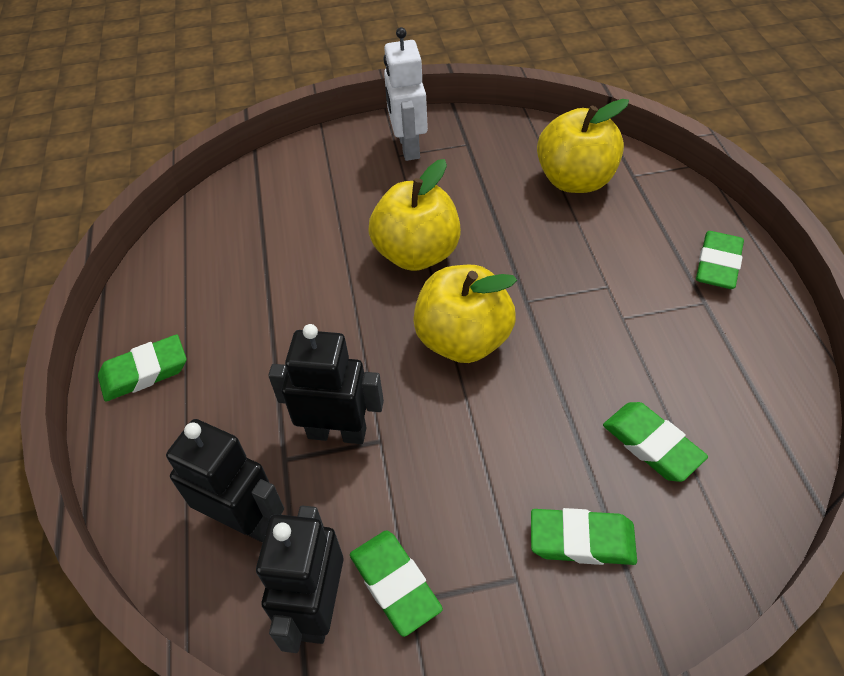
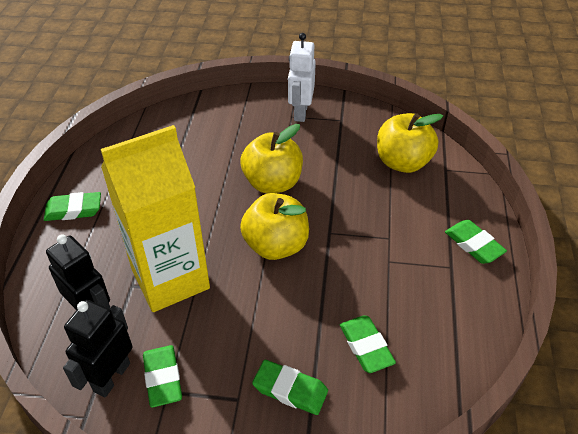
camera: 15 degrees right, 5 degrees down
black robot [268,324,384,444] -> yellow carton [101,125,210,312]
green eraser [696,231,744,289] -> green eraser turned 75 degrees counterclockwise [445,220,507,264]

